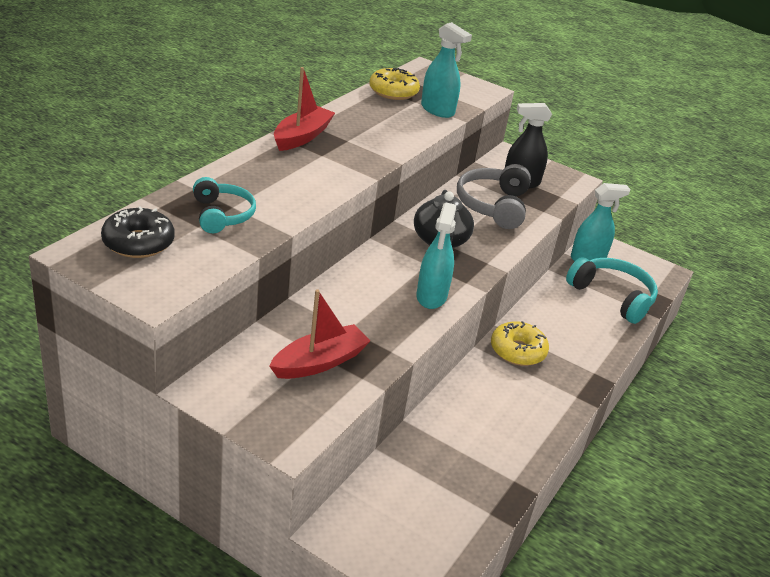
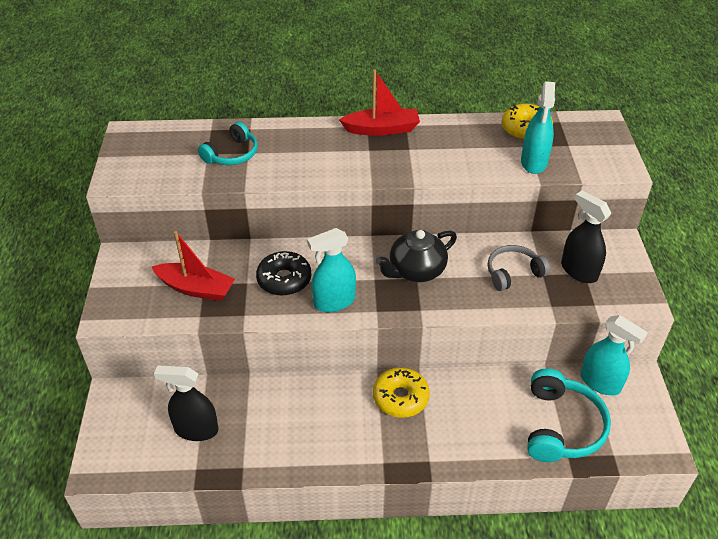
camera: 60 degrees right, 10 degrees up
black donut [101,206,175,258] -> black donut moved to [256,251,311,296]
grey headphones [457,164,531,229] -> grey headphones [488,245,550,291], size x0.66
none -> black spray bottle [154,365,219,441]

